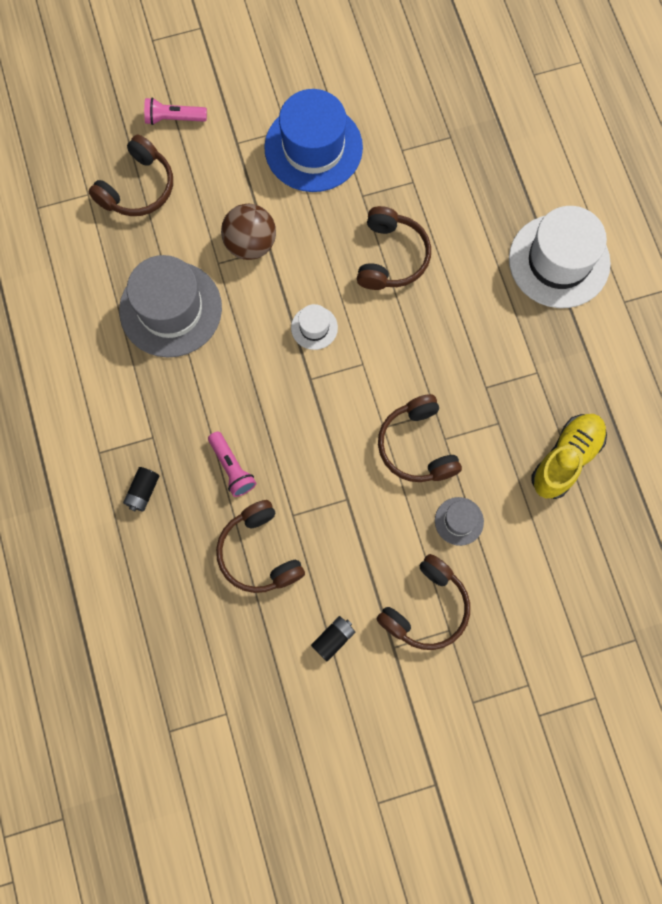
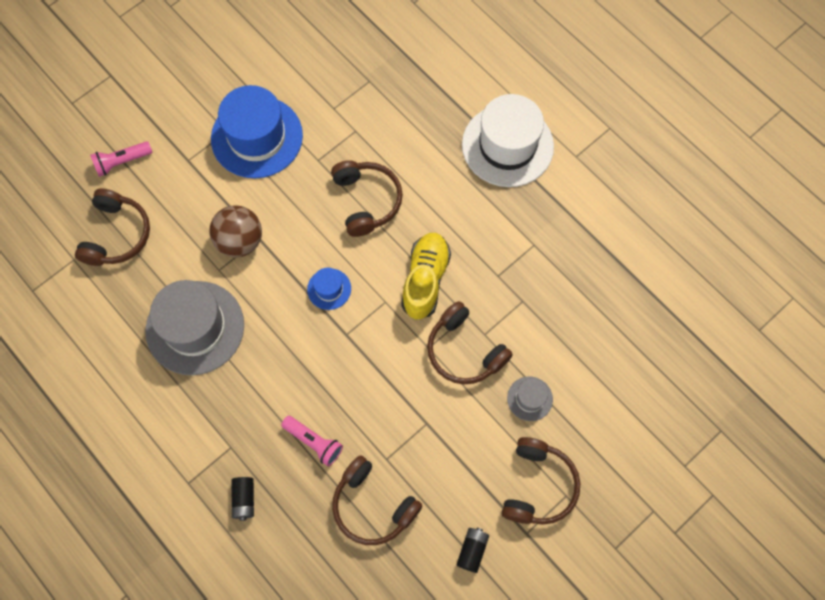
camera: 25 degrees left, 5 degrees down
white hat [291,304,338,350] -> blue hat [307,268,351,310]
yellow shoe [531,414,607,499] -> yellow shoe moved to [401,233,451,320]

